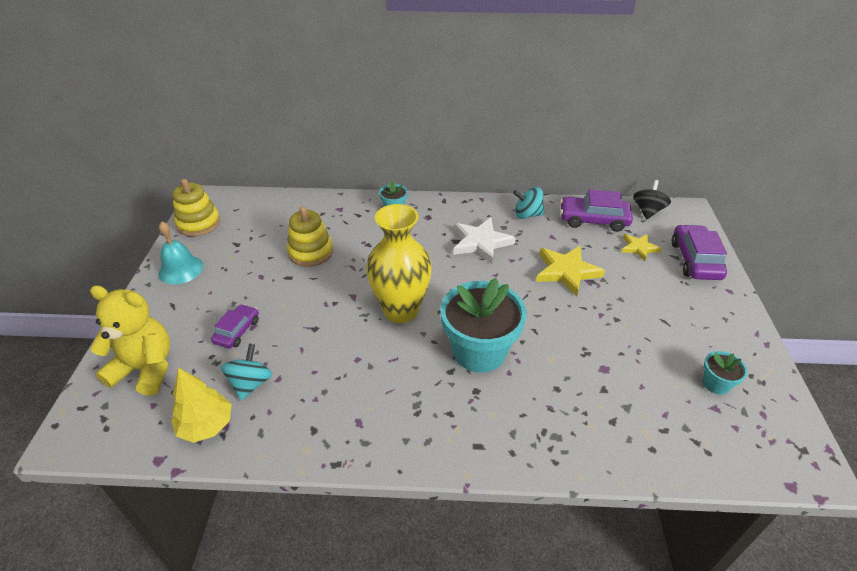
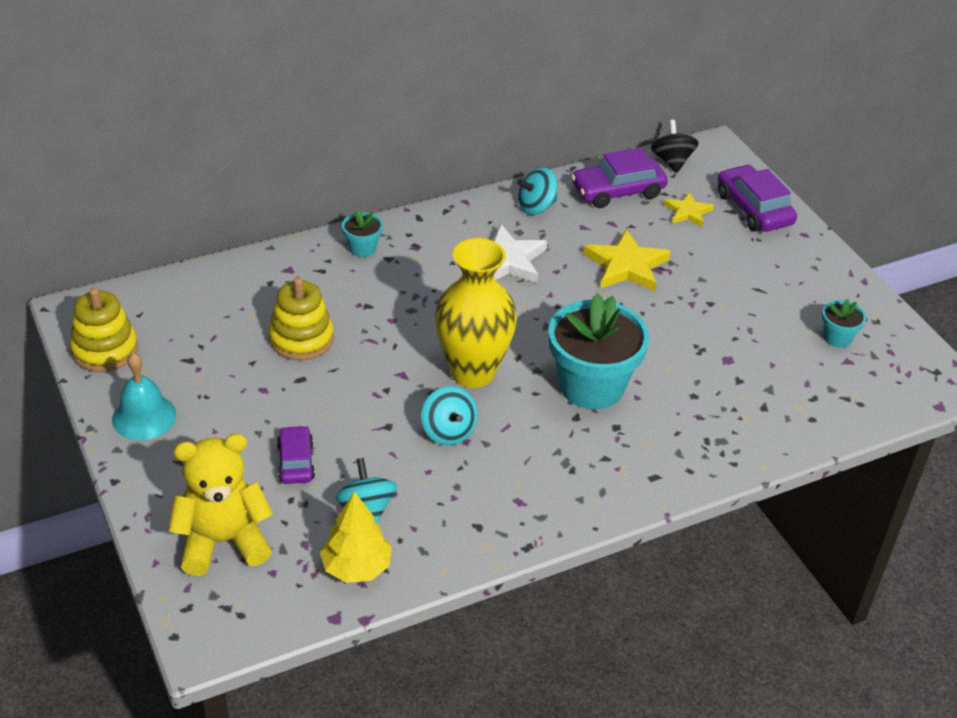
camera: 30 degrees left, 0 degrees up
none -> turquoise spinning top [421,386,478,445]

